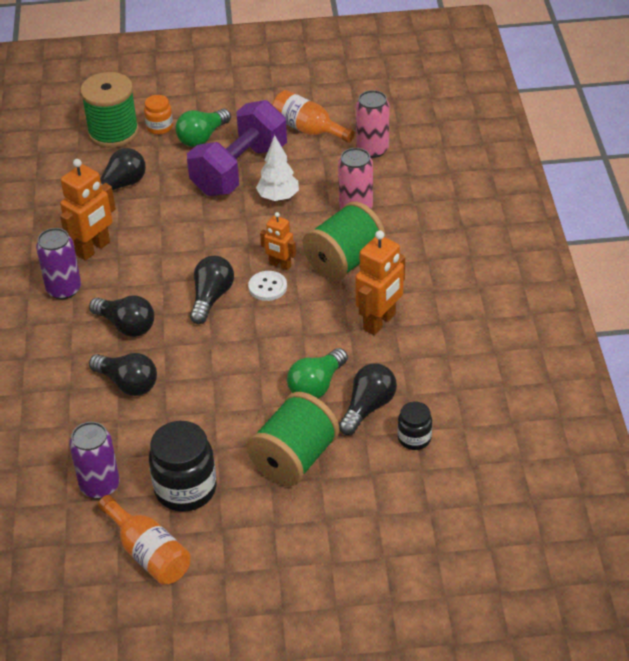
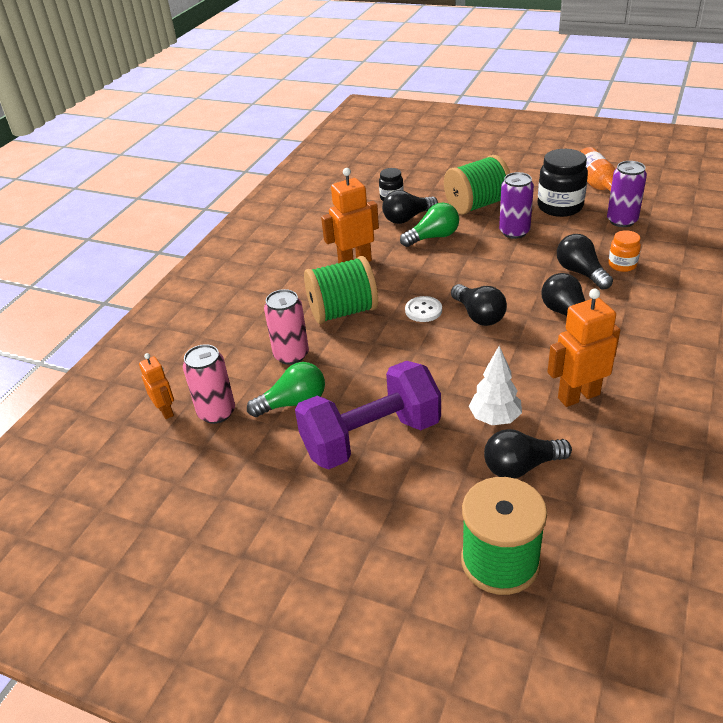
camera: 150 degrees left, 5 degrees down
purple can [36,228,81,299] -> purple can moved to [499,172,534,239]
orange jar [144,95,173,135] -> orange jar moved to [608,230,641,272]
green light bulb [175,109,231,147] -> green light bulb moved to [247,362,325,417]
black light bulb [190,256,234,324] -> black light bulb turned 75 degrees counterclockwise [451,284,507,326]
white tree [256,135,299,201] -> white tree moved to [469,346,522,425]
orange robot [260,212,296,271] -> orange robot moved to [139,353,174,419]
orange bottle [272,90,355,143] -> none

